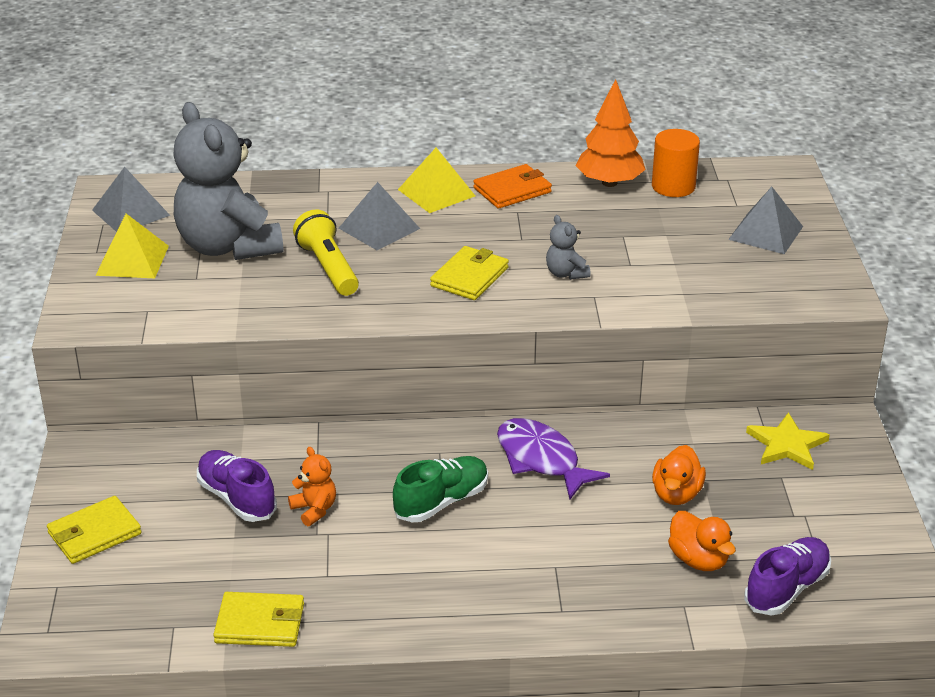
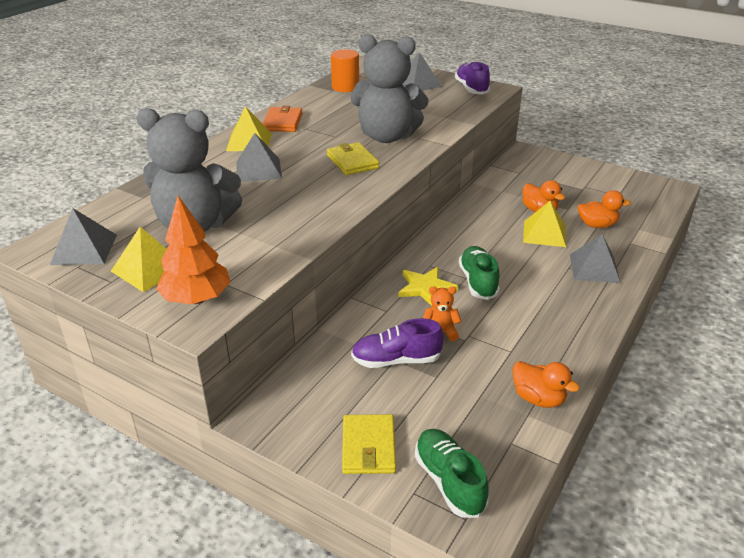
camera: 55 degrees left, 0 degrees up
yellow wallet [213,592,304,647] -> orange duck [512,361,580,408]
yellow flashlight [293,209,359,296] -> none
purple fish [497,418,610,499] -> none
grey teddy bear [546,215,590,280] -> grey teddy bear [350,34,429,143], size x2.45
orange tree [576,79,646,187] -> orange tree moved to [156,196,231,304]
purple shoe [744,537,831,615] -> purple shoe moved to [455,61,490,94]
yellow star [746,412,830,470] -> yellow star moved to [398,267,458,306]
none -> green shoe [415,429,489,518]
none -> yellow pyramid [523,201,566,247]
none -> grey pyramid [570,234,621,283]

